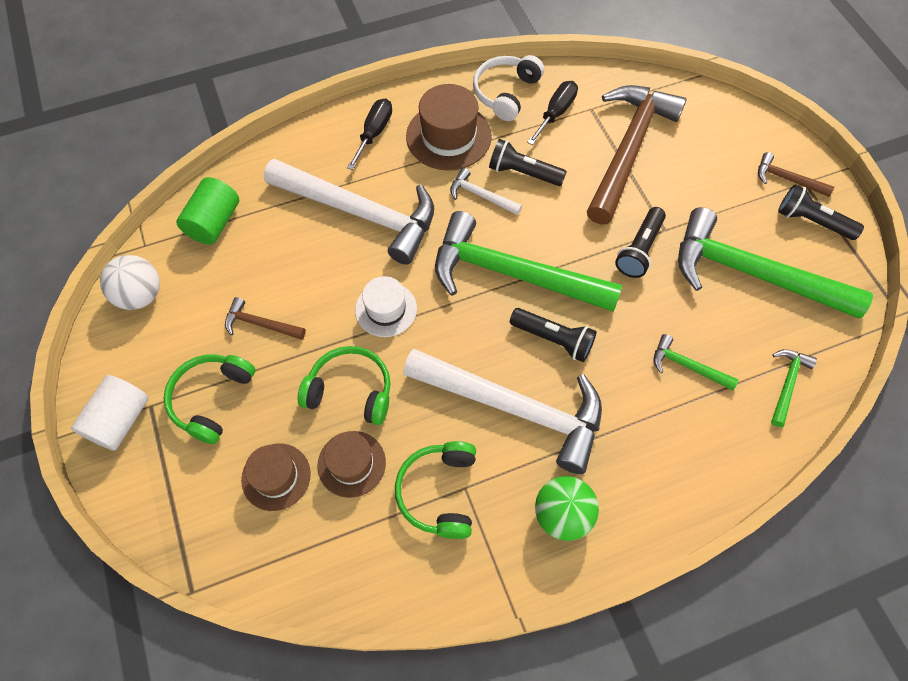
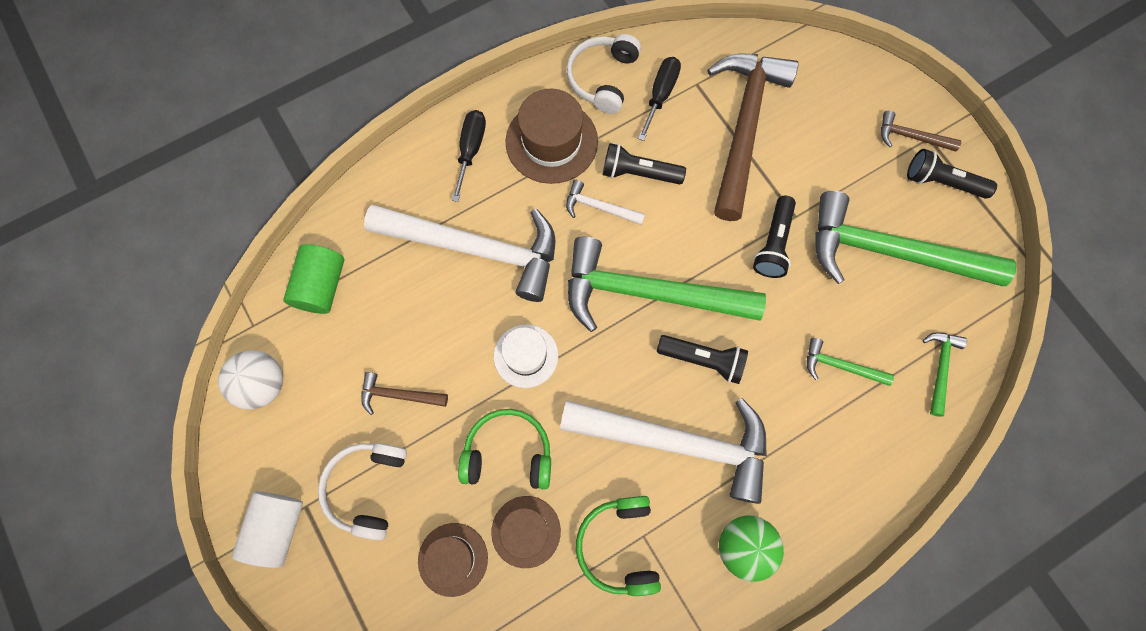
camera: 10 degrees left, 10 degrees up
green headphones [164,354,256,444] -> white headphones [318,443,407,540]

